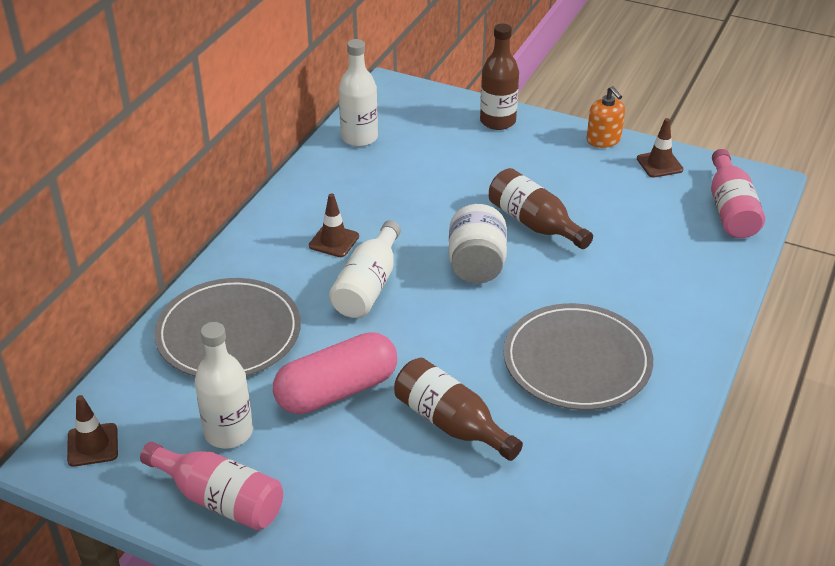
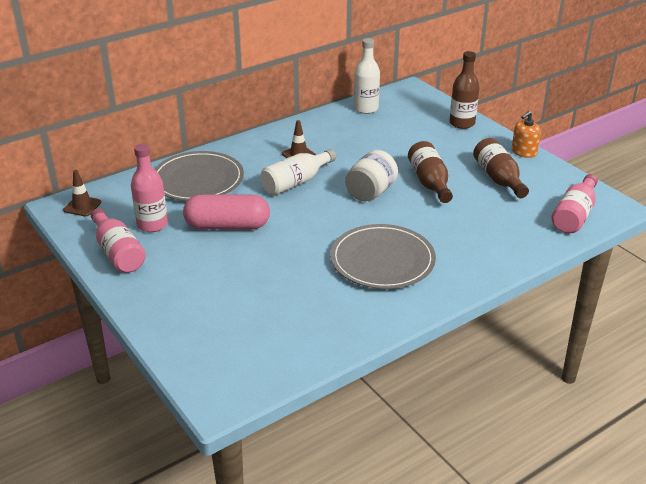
camera: 30 degrees right, 5 degrees down
white bottle [195,322,253,449] -> pink bottle [131,144,168,232]
brown bottle [394,358,523,461] -> brown bottle moved to [473,138,529,198]
orange soap dispenser [586,86,625,148] -> orange soap dispenser turned 45 degrees clockwise [512,111,541,158]
brown traffic cone [637,118,684,178] -> none

